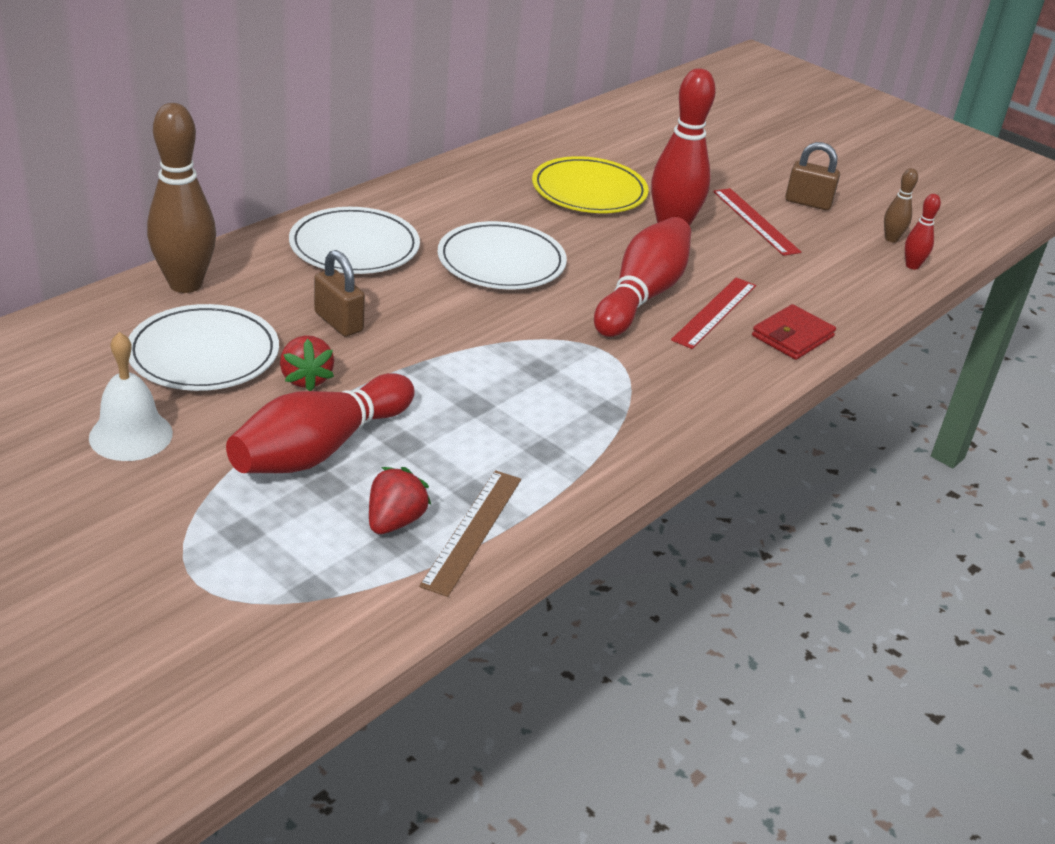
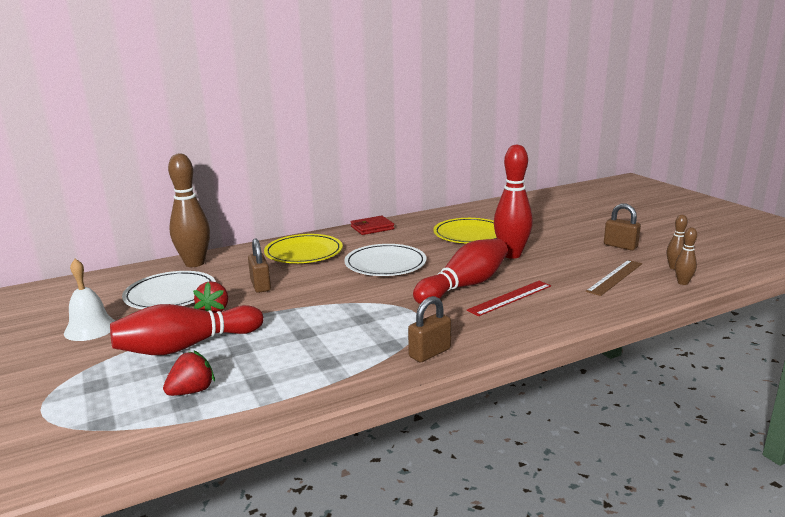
camera: 25 degrees right, 15 degrees down
white plate [289,207,420,274] -> yellow plate [264,234,343,263]
brown ruler [419,470,521,597] -> brown ruler moved to [586,260,642,296]
red ruler [713,188,801,256] -> none
red wallet [752,304,836,360] -> red wallet moved to [351,216,394,235]
red bowling pin [905,194,941,270] -> brown bowling pin [675,227,697,285]
none -> brown padlock [408,296,451,363]

